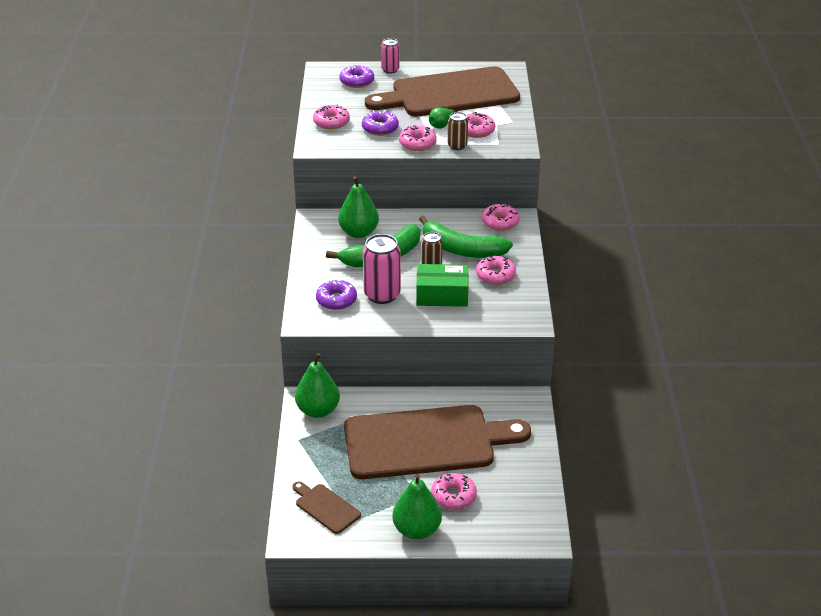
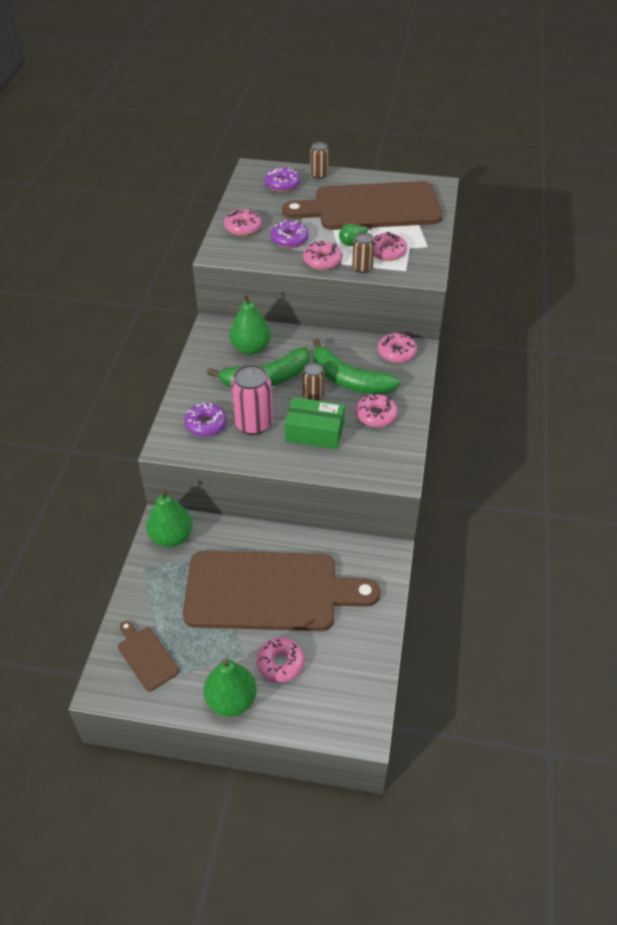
camera: 10 degrees right, 10 degrees up
pink can [381,38,399,74] -> brown can [310,142,329,179]

